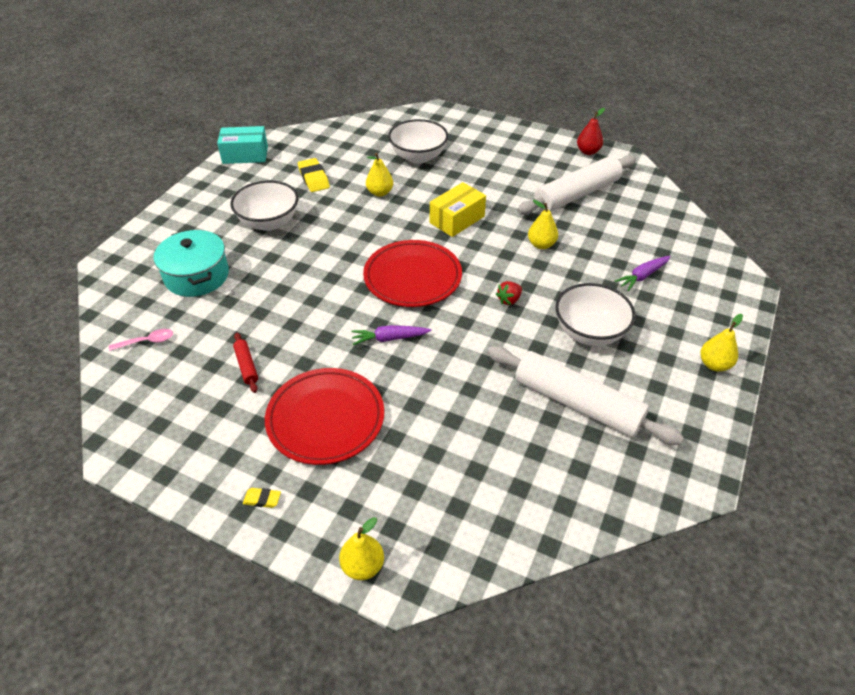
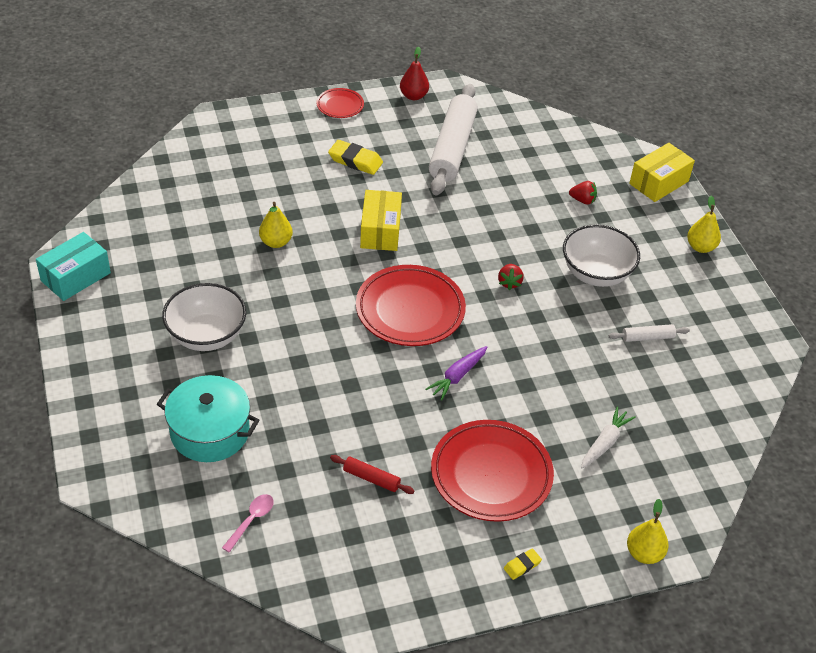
camera: 45 degrees left, 0 degrees up
yellow eraser [298,158,330,192] -> yellow eraser moved to [328,140,383,175]
white bowl [388,119,448,164] -> none
white rolling pin [487,346,684,445] -> white rolling pin [609,324,690,342], size x0.42
yellow pear [528,200,558,249] -> none
purple carrot [615,256,671,291] -> red strawberry [569,181,597,205]
none -> red plate [317,88,364,118]
none -> white carrot [581,407,636,469]
none -> yellow box [629,143,695,202]

